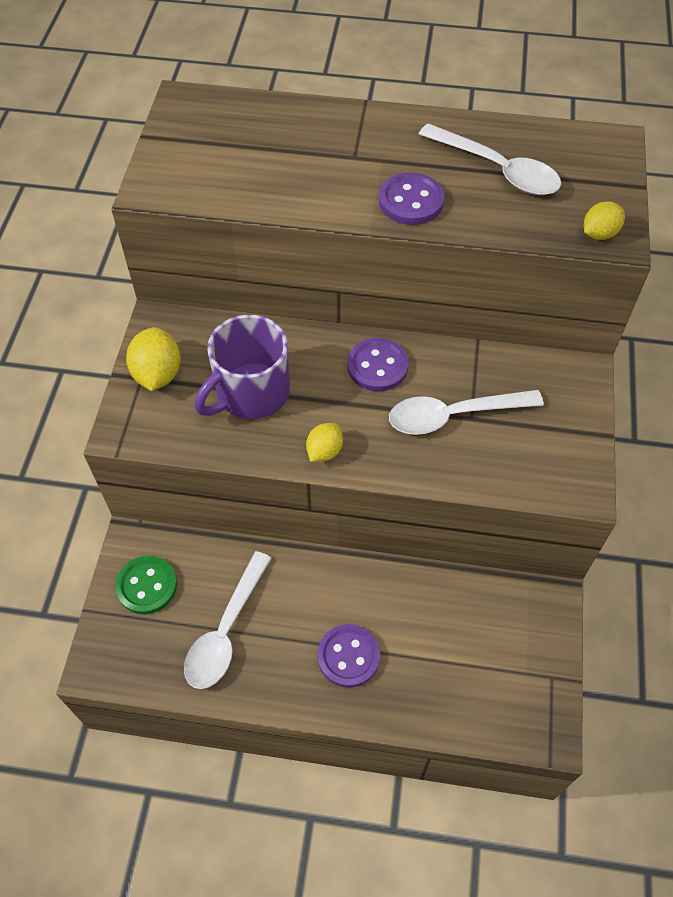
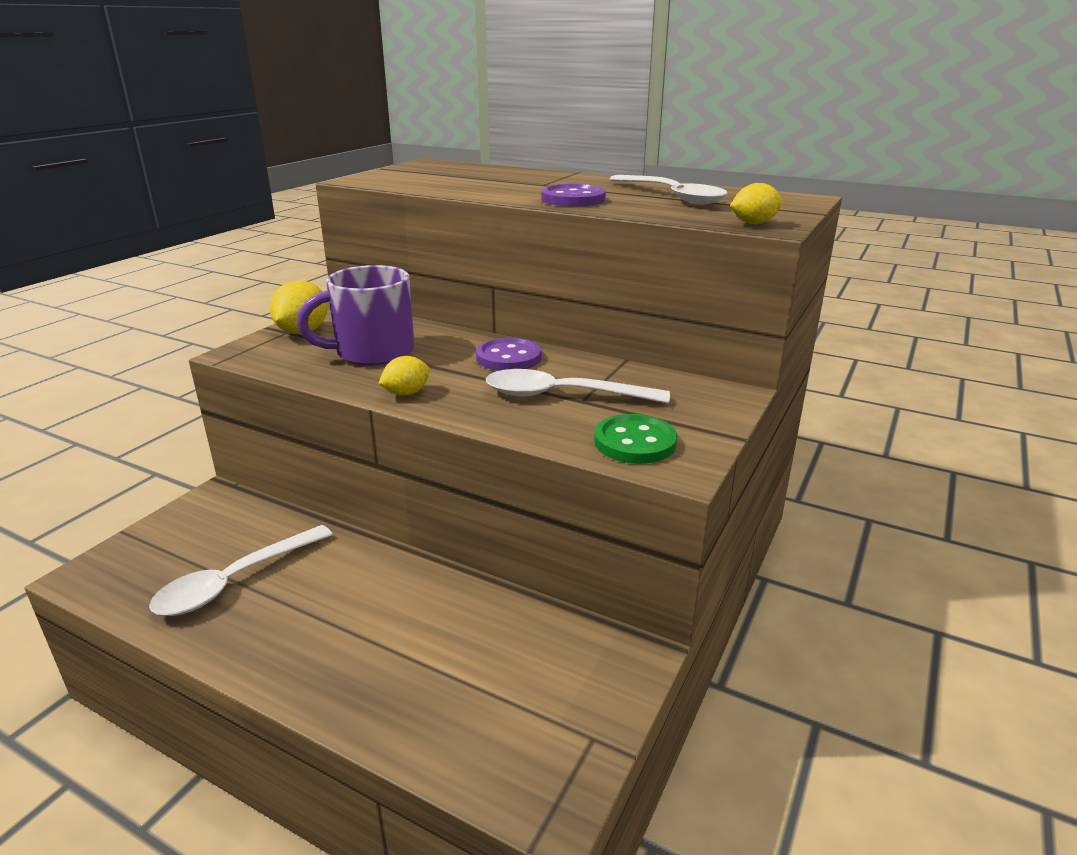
camera: 20 degrees right, 30 degrees down
green button [115,556,177,614] -> green button moved to [594,414,677,464]
purple button [317,624,380,688] -> none

